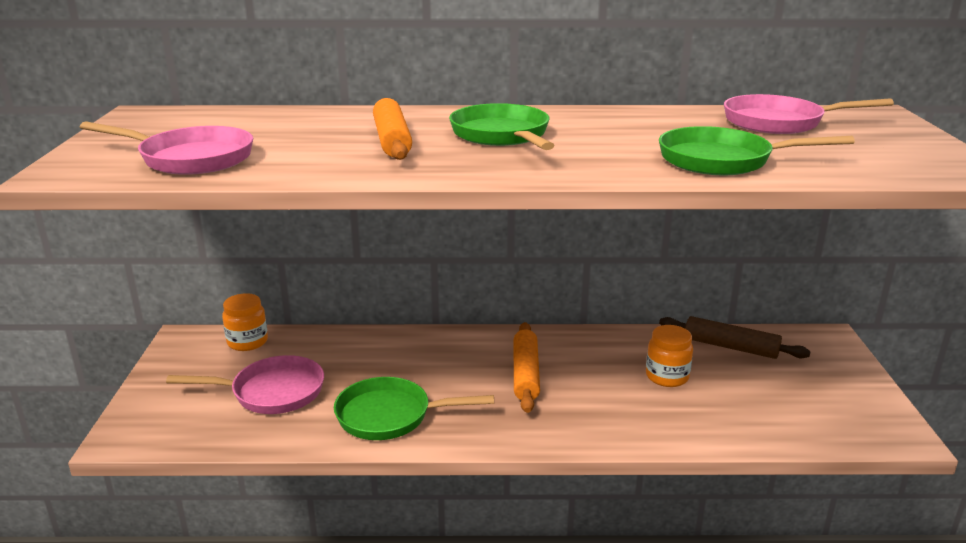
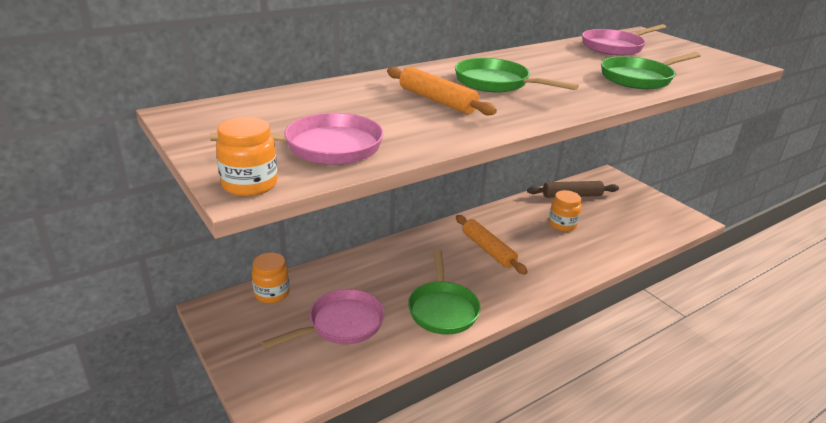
camera: 35 degrees left, 5 degrees up
green pan [334,377,494,440] -> green pan turned 60 degrees counterclockwise [408,249,481,335]
none -> orange jar [216,117,278,196]

